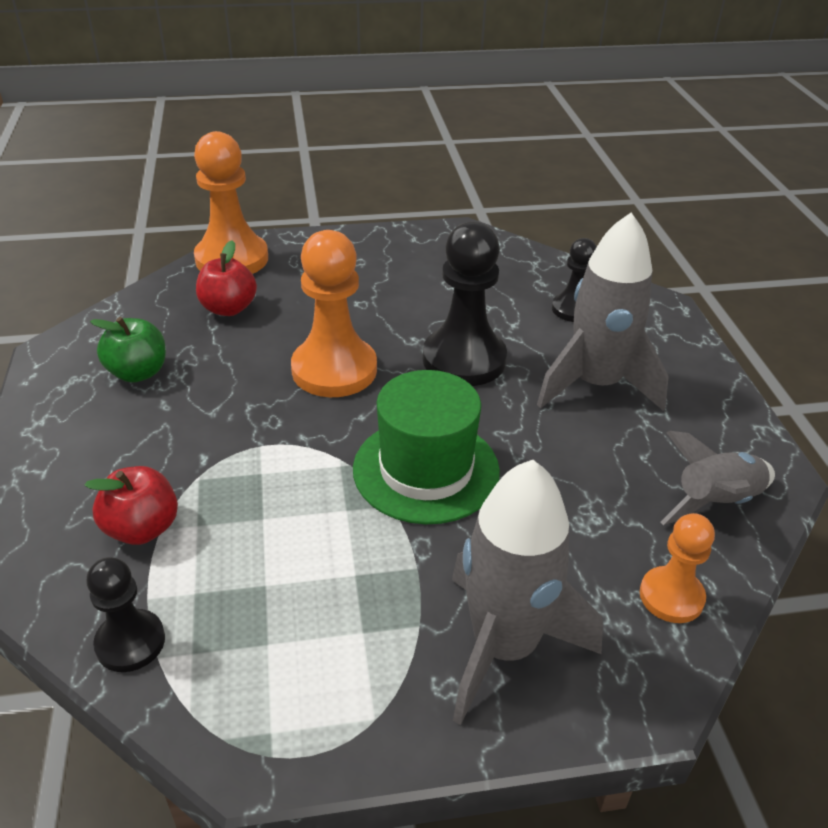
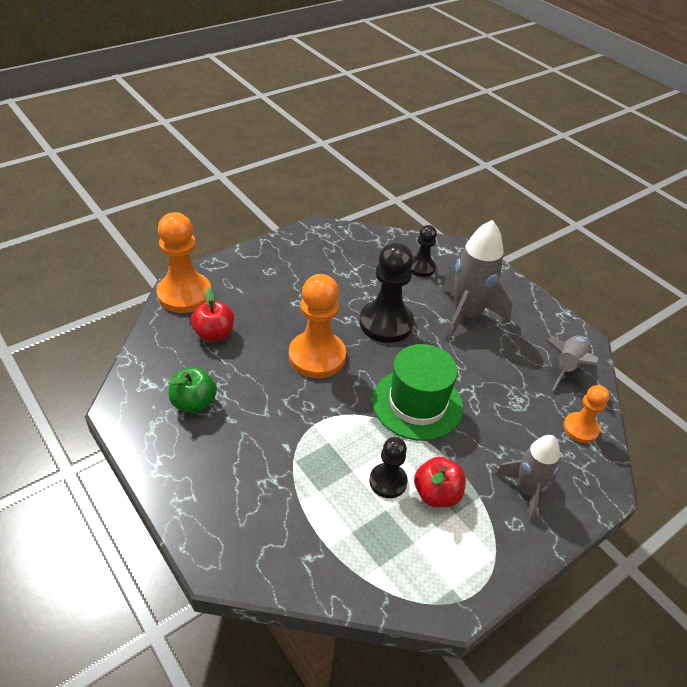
camera: 30 degrees left, 5 degrees up
red apple [84,466,178,545] -> red apple moved to [414,457,466,507]
black pawn [86,557,165,672] -> black pawn moved to [370,437,408,498]
grey rocket [452,460,603,725] -> grey rocket [495,435,560,521], size x0.63

